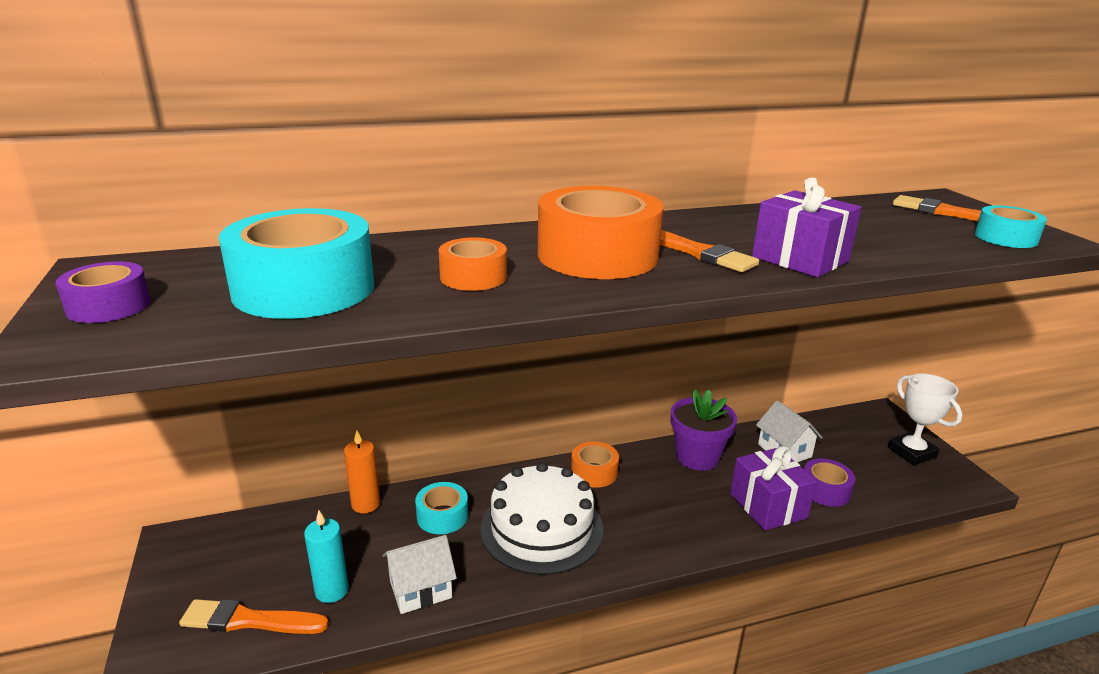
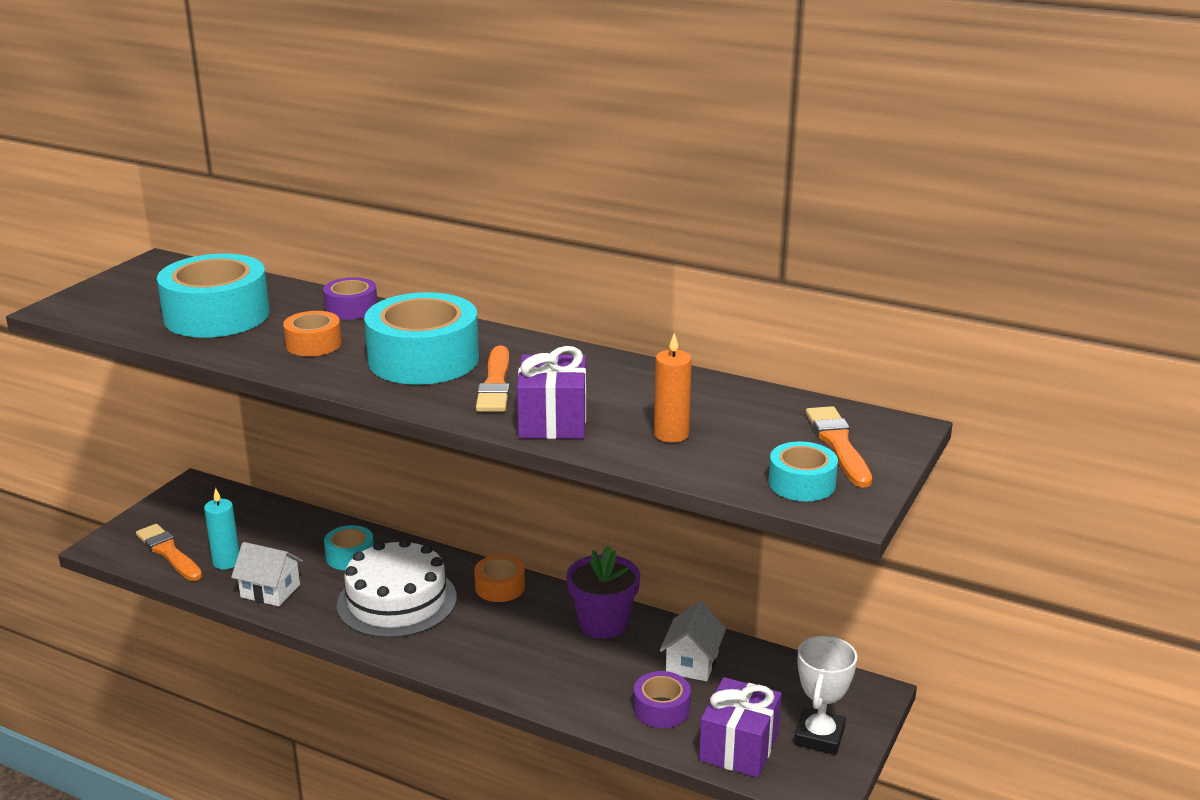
camera: 45 degrees right, 0 degrees up
purple tape [56,261,151,323] -> purple tape moved to [323,277,377,320]
orange candle [344,430,380,513] -> orange candle moved to [654,333,692,443]
orange tape [538,186,663,279] -> turquoise tape [364,292,479,385]
purple gift [730,446,817,531] -> purple gift moved to [699,677,782,778]

